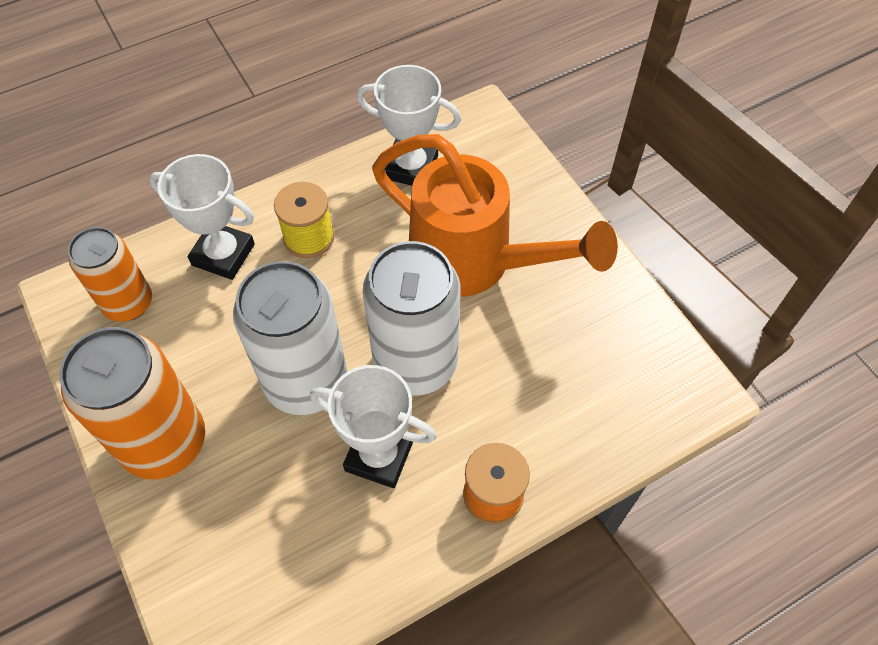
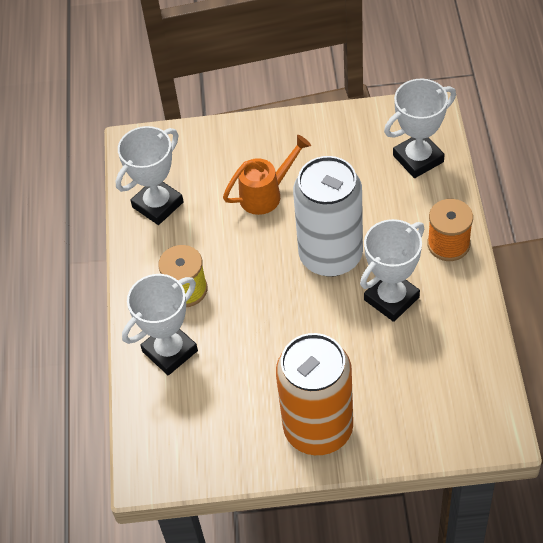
camera: 60 degrees left, 5 degrees down
orange can [68,227,152,322] -> none
white can [233,261,347,415] -> none
orange watering can [372,134,618,297] -> orange watering can [223,135,311,215], size x0.52
none -> white trophy [384,79,456,178]

